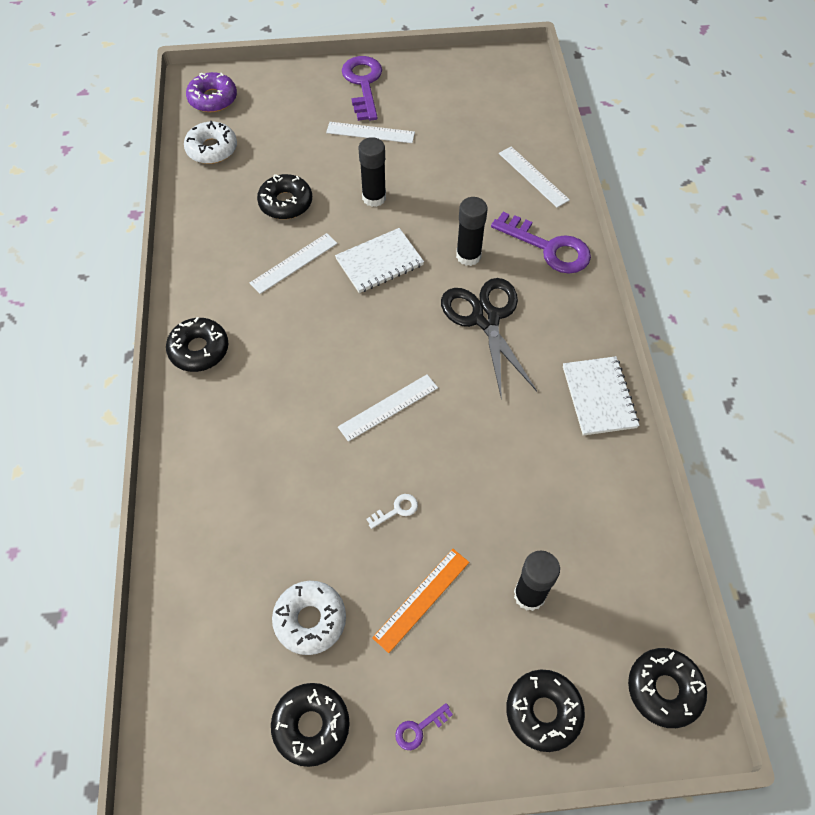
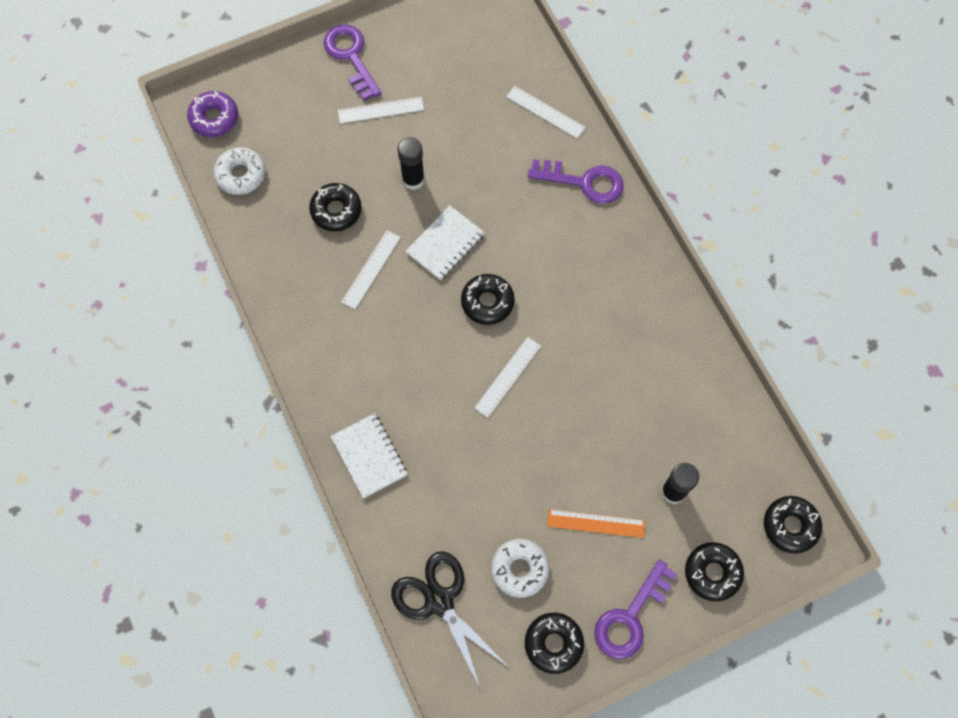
camera: 20 degrees left, 10 degrees up
black donut [166,317,229,372] -> black donut moved to [461,274,515,325]
white key [366,494,418,529] -> none
orange ruler [372,549,469,653] -> orange ruler turned 75 degrees clockwise [547,509,645,538]
purple key [395,703,453,750] -> purple key [594,559,677,659], size x2.33
black scissors [441,278,537,399] -> black scissors moved to [391,551,508,690]
black glue stick [456,197,488,266] -> none
white notebook [563,356,639,436] -> white notebook moved to [331,413,408,498]

